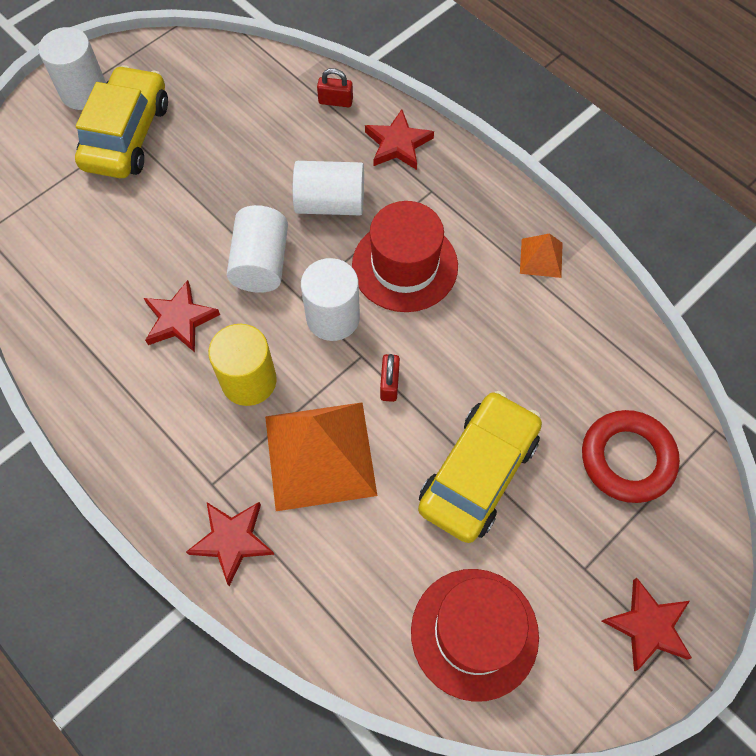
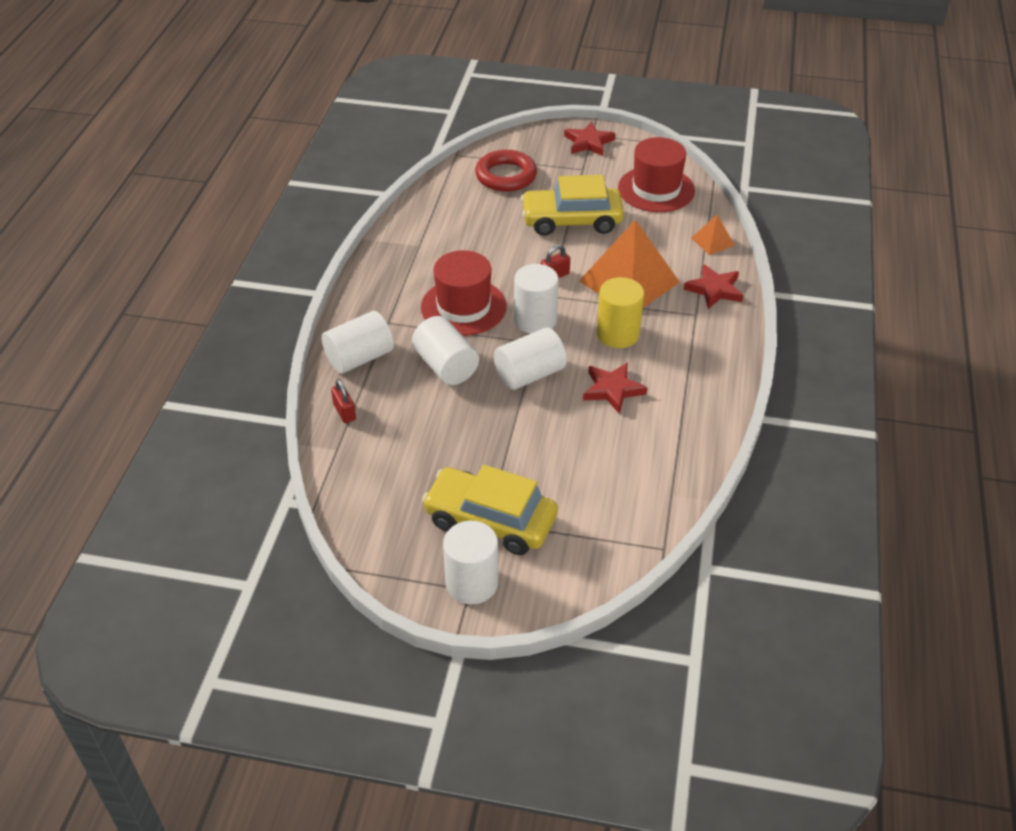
camera: 125 degrees left, 20 degrees down
yellow car [75,65,168,178] -> yellow car turned 45 degrees clockwise [422,465,558,555]
red star [365,109,434,170] -> white cylinder [322,311,394,373]
orange pyramid [520,233,563,278] -> orange pyramid moved to [691,215,735,255]

